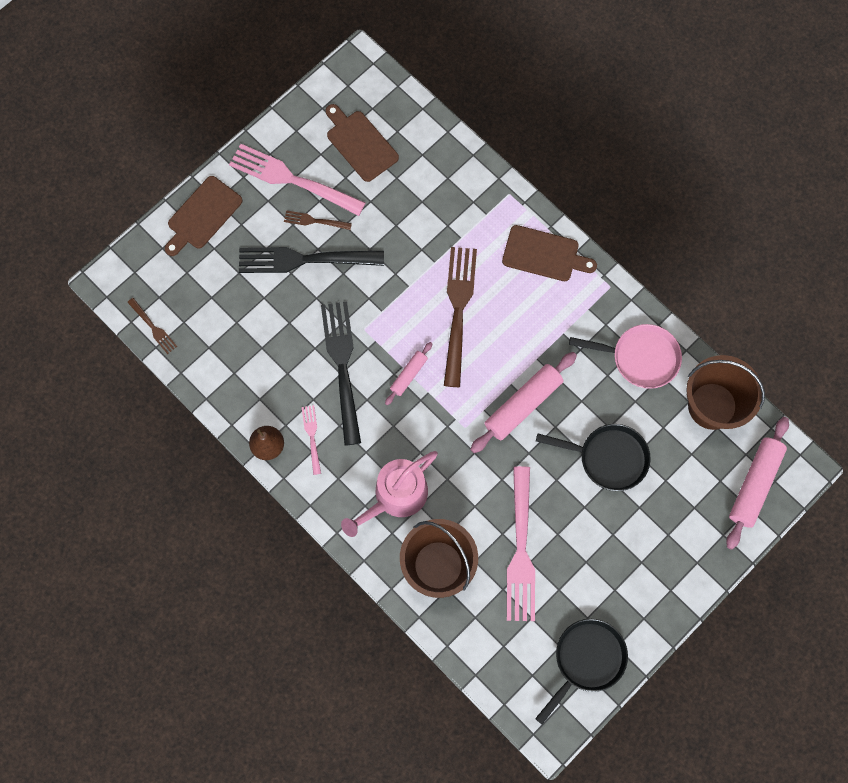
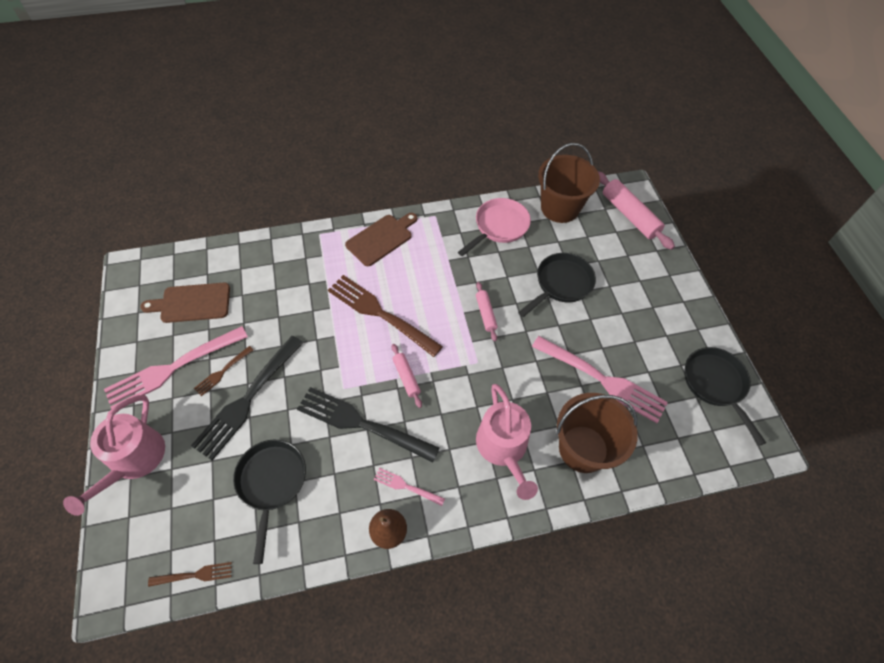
camera: 60 degrees left, 15 degrees down
brown cutting board [165,176,243,256] -> pink watering can [63,395,165,516]
pink rolling pin [470,352,577,453] -> pink rolling pin [476,282,498,341], size x0.55
none -> black pan [233,440,306,564]

